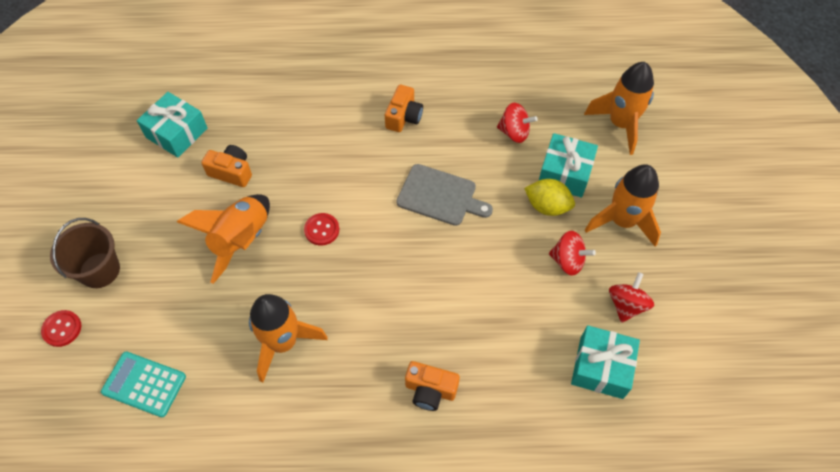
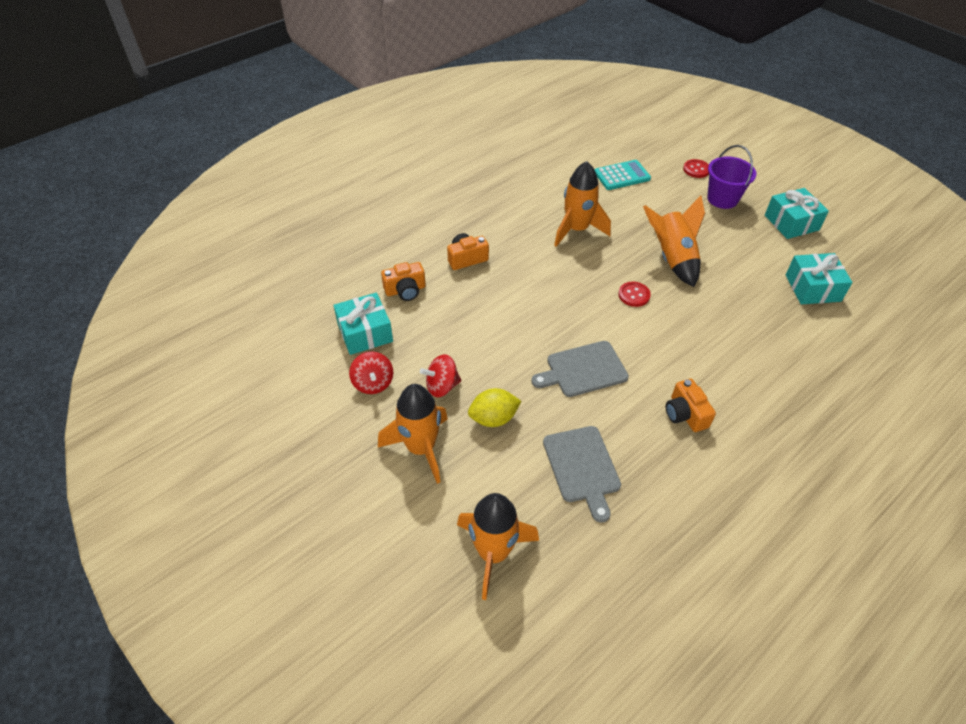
camera: 140 degrees right, 10 degrees down
brown bucket [50,218,120,288] -> purple bucket [707,145,757,209]
orange camera [201,145,252,187] -> orange camera moved to [381,262,426,301]
red spinning top [497,103,538,143] -> grey cutting board [543,426,621,523]
turquoise gift [539,133,598,197] -> turquoise gift moved to [765,188,829,239]

